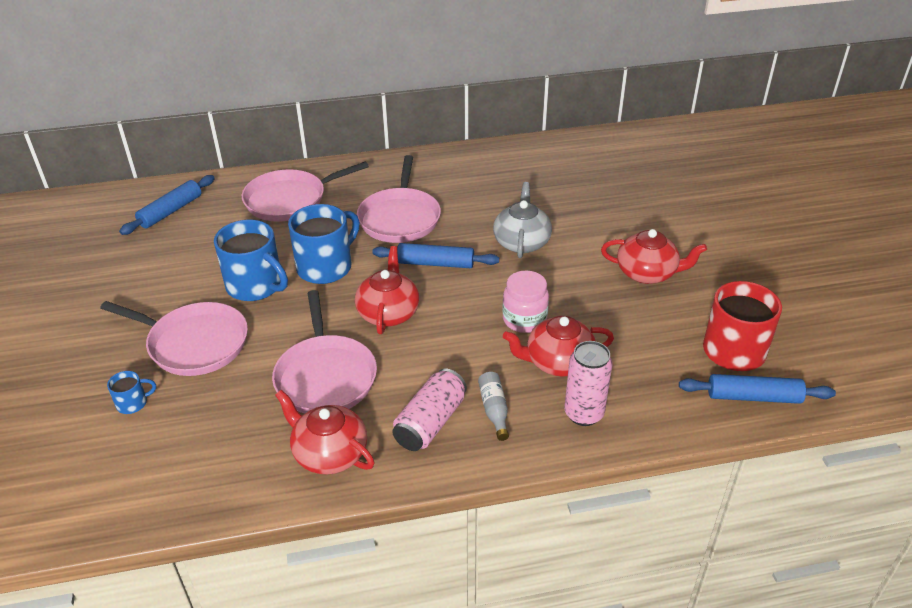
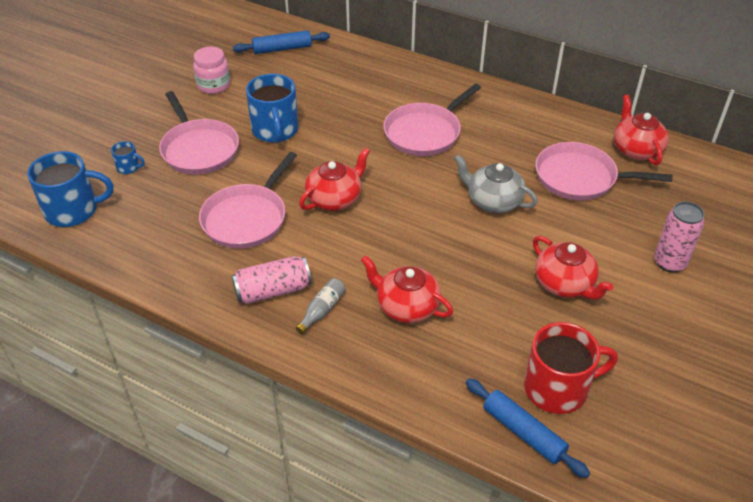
camera: 40 degrees right, 5 degrees up
pink pan [242,161,369,222] -> pink pan moved to [535,142,673,200]
red teapot [275,390,374,474] -> red teapot moved to [614,95,669,165]
blue mug [288,204,360,284] -> blue mug moved to [27,151,113,227]
blue rolling pin [372,243,499,268] -> none
grey teapot [493,182,552,258] -> grey teapot turned 105 degrees counterclockwise [454,154,538,213]
pink jar [502,271,549,333] -> pink jar moved to [193,46,230,94]
pink can [564,341,612,426] -> pink can moved to [654,201,705,273]

